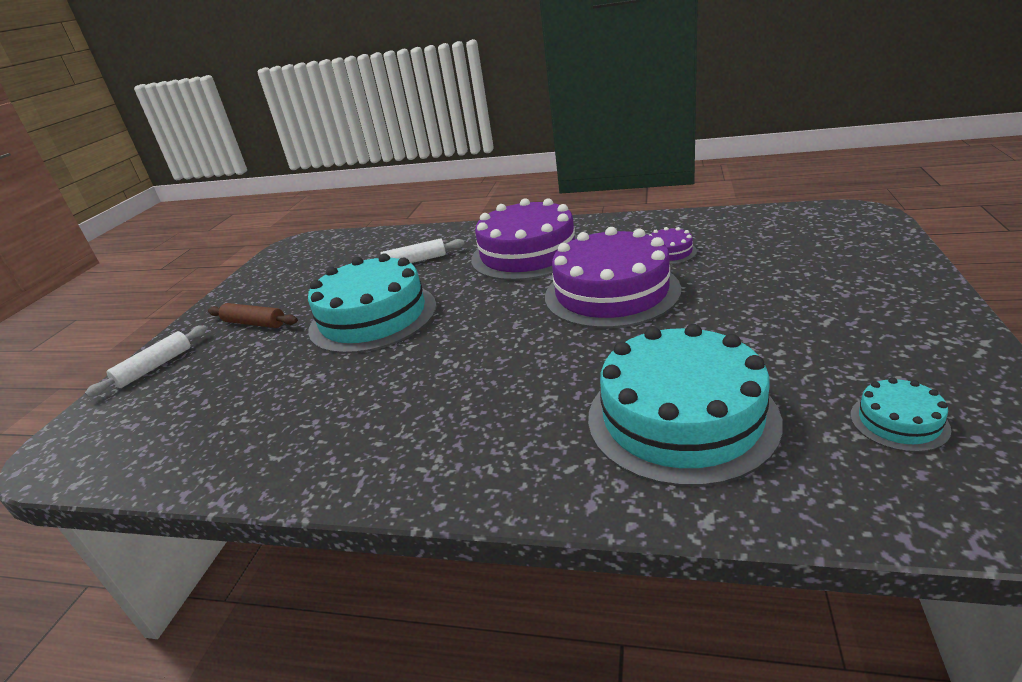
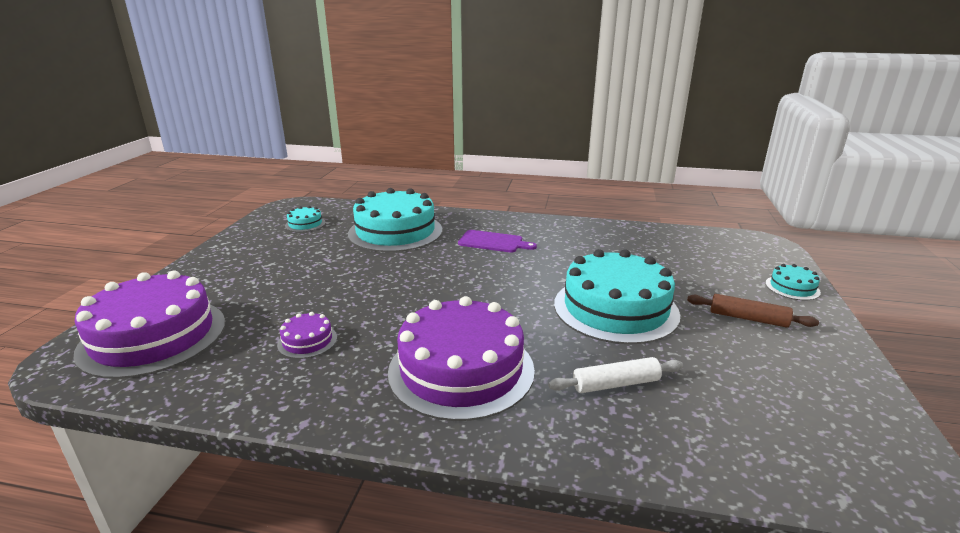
camera: 175 degrees right, 5 degrees down
white rolling pin [85,325,207,397] -> turquoise cake [766,264,821,300]
purple cake [545,227,681,328] -> purple cake moved to [74,271,225,379]
none -> purple cutting board [458,230,537,253]

